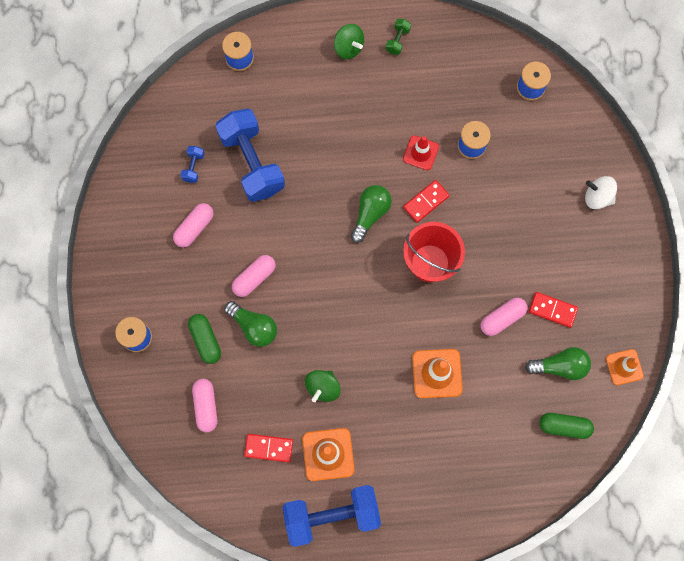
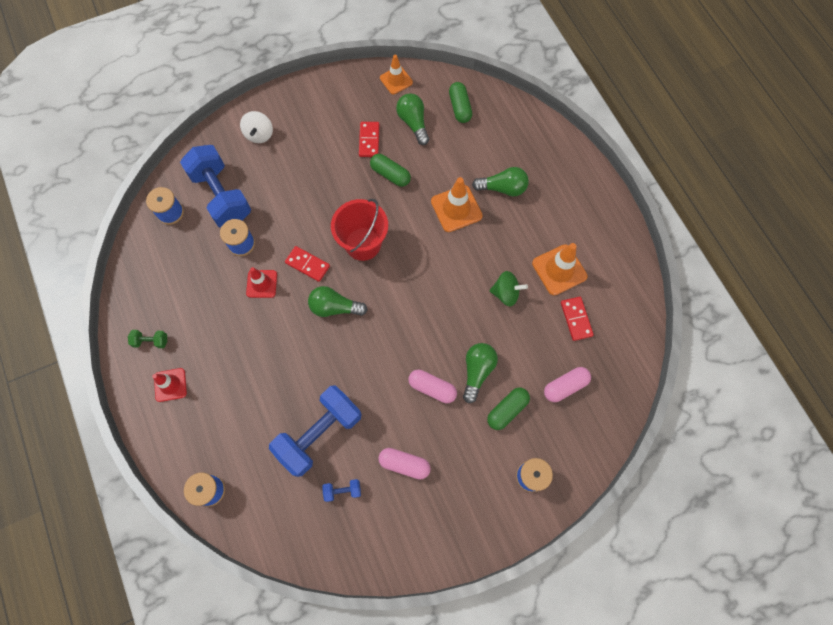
camera: 110 degrees left, 5 degrees down
blue dumbbell [282,485,381,547] -> blue dumbbell moved to [180,145,251,228]
green spinning top [334,24,364,59] -> red traffic cone [152,368,187,402]
pink capsule [481,297,527,336] -> green capsule [370,154,411,187]
none -> green light bulb [472,167,529,196]

